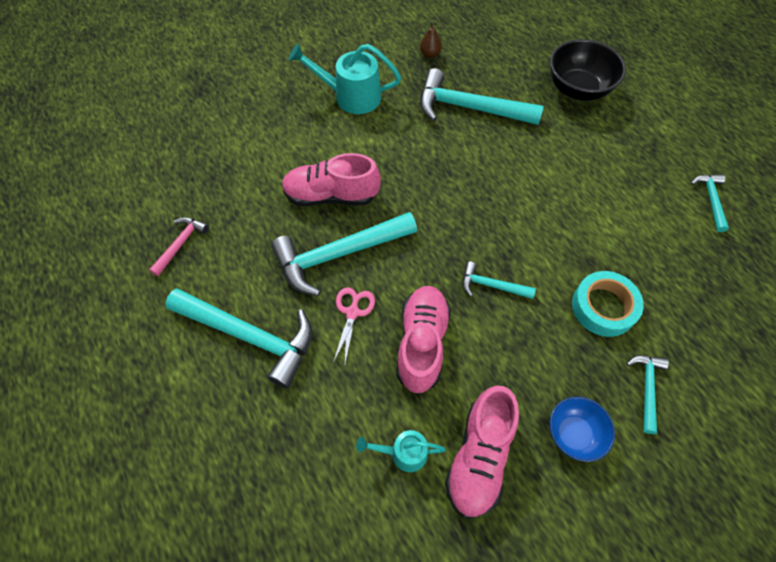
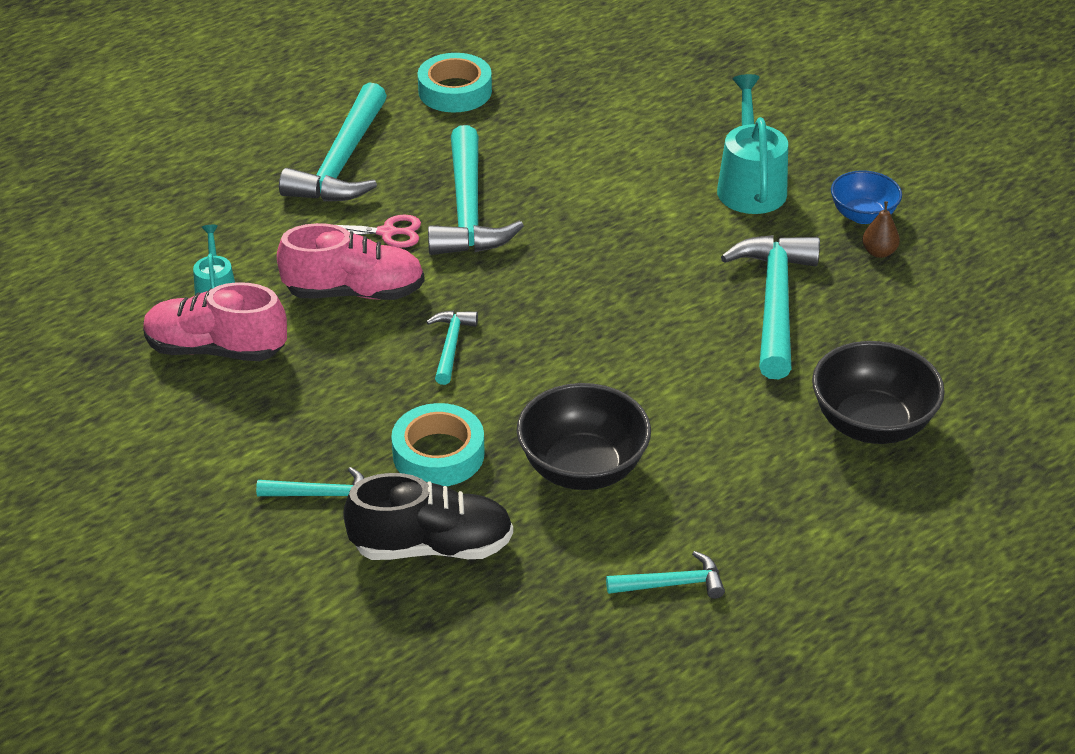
camera: 80 degrees right, 20 degrees down
pink hammer [149,217,209,276] -> turquoise tape [418,53,492,112]
turquoise hammer [271,212,417,296] -> turquoise hammer turned 150 degrees counterclockwise [428,125,524,255]
pink shoe [282,153,381,207] -> none
blue bowl [549,396,615,462] -> blue bowl moved to [831,170,902,224]
none -> black shoe [343,473,513,560]
none -> black bowl [516,383,651,490]

